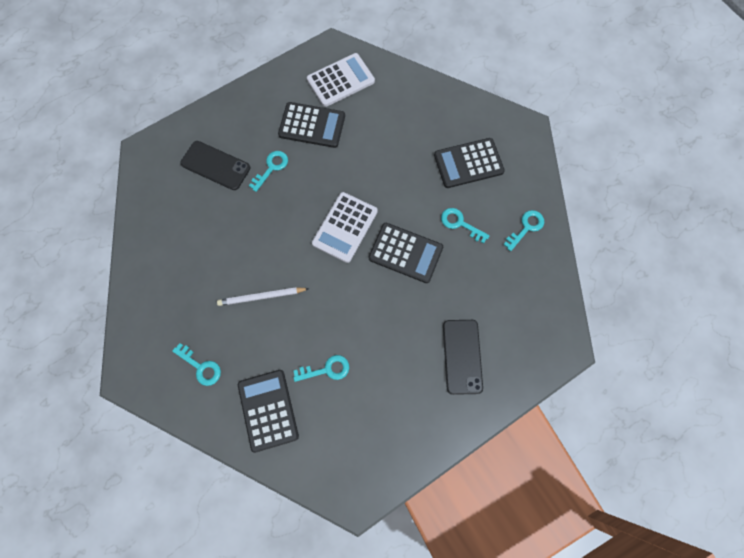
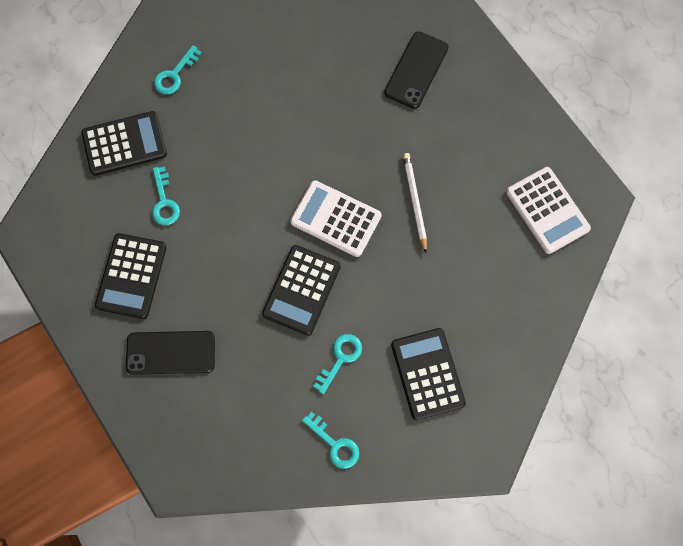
camera: 90 degrees right, 0 degrees up
white pencil [217,287,309,306] -> white pencil moved to [403,153,427,253]
turquoise key [249,151,288,192] -> none
black calculator [278,102,345,148] -> black calculator moved to [95,233,167,319]

